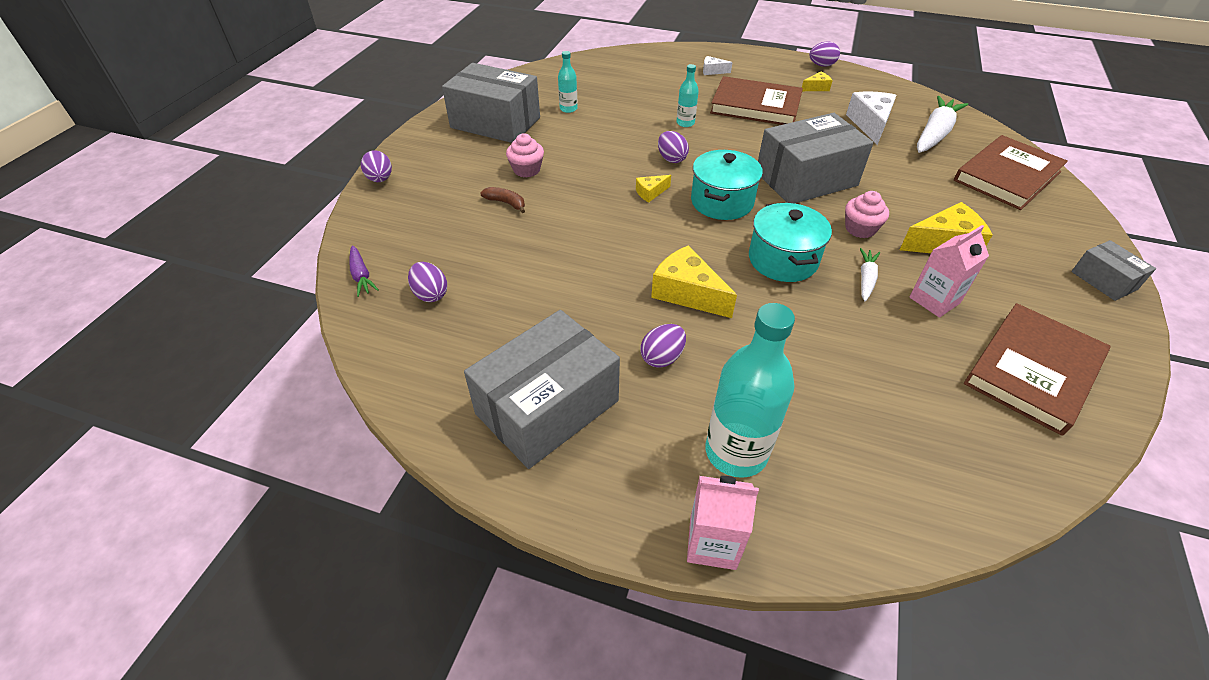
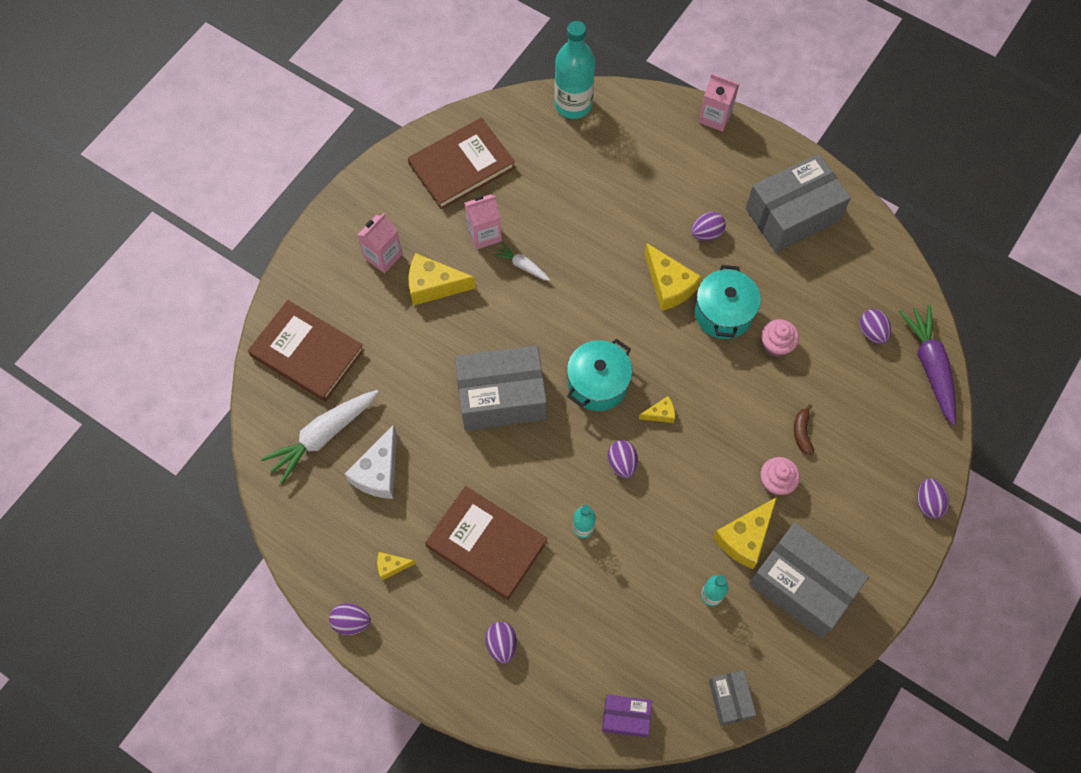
camera: 165 degrees left, 20 degrees up
purple carrot [349,245,379,297] -> purple carrot [899,305,956,426], size x1.96
brown banana [481,187,525,213] -> brown banana turned 45 degrees clockwise [794,404,814,455]
white cheese [703,56,732,75] -> purple egg [485,621,517,664]
turquoise bottle [705,303,795,478] -> turquoise bottle moved to [554,21,595,119]
turquoise pot [749,203,832,282] -> turquoise pot moved to [695,265,761,339]
pink cupcake [845,191,889,238] -> pink cupcake moved to [761,319,799,357]
white carrot [860,248,880,301] -> white carrot turned 90 degrees clockwise [493,243,550,281]
brown book [954,135,1068,210] -> brown book turned 60 degrees clockwise [248,300,364,402]
grey box [1071,240,1156,301] -> grey box moved to [709,670,756,725]
none -> pink carton [358,213,402,273]
none -> purple box [602,695,652,737]
none -> yellow cheese [713,497,777,569]

